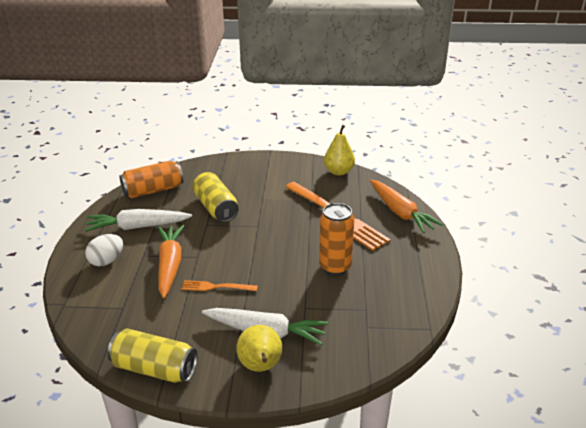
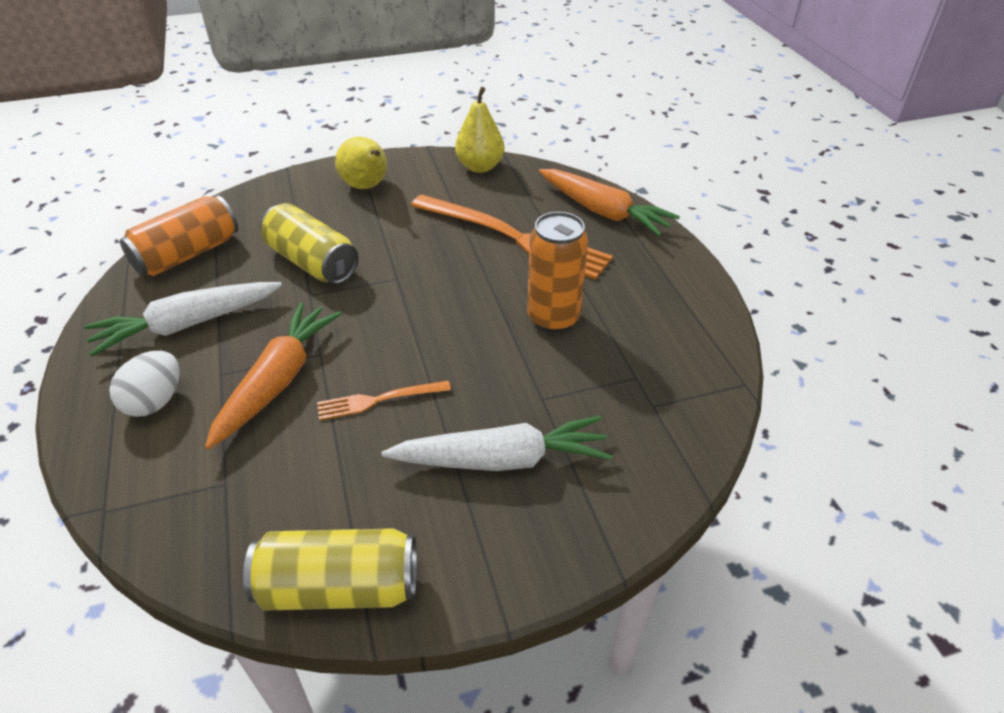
camera: 20 degrees left, 10 degrees up
orange carrot [158,225,185,298] -> orange carrot turned 45 degrees clockwise [205,302,341,449]
yellow pear [236,325,282,372] -> yellow pear moved to [335,137,387,189]

